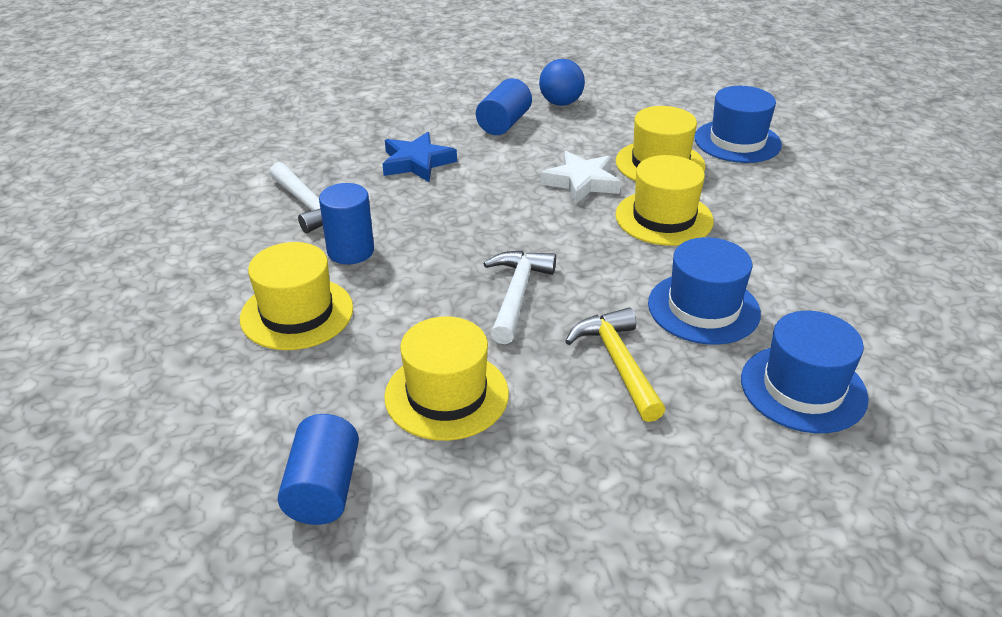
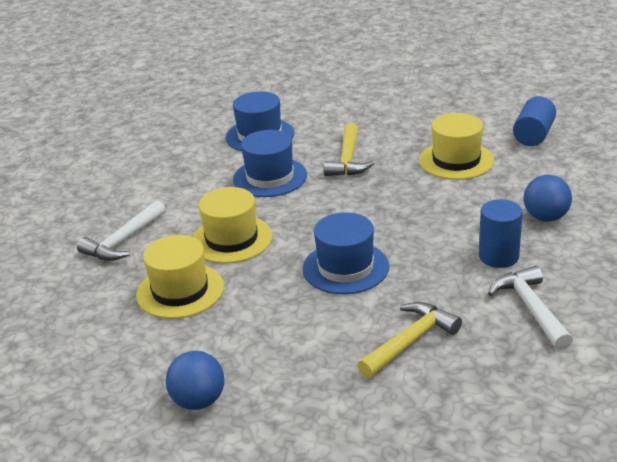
camera: 155 degrees left, 5 degrees down
yellow hat [240,242,353,350] -> blue ball [524,175,572,222]
blue star [383,132,457,182] -> yellow hammer [357,302,462,378]
blue cylinder [476,78,532,135] -> none
white hammer [483,250,556,344] -> white hammer moved to [77,200,166,261]
white star [541,151,621,204] -> none
blue hat [694,86,782,163] -> blue hat moved to [302,212,389,294]

